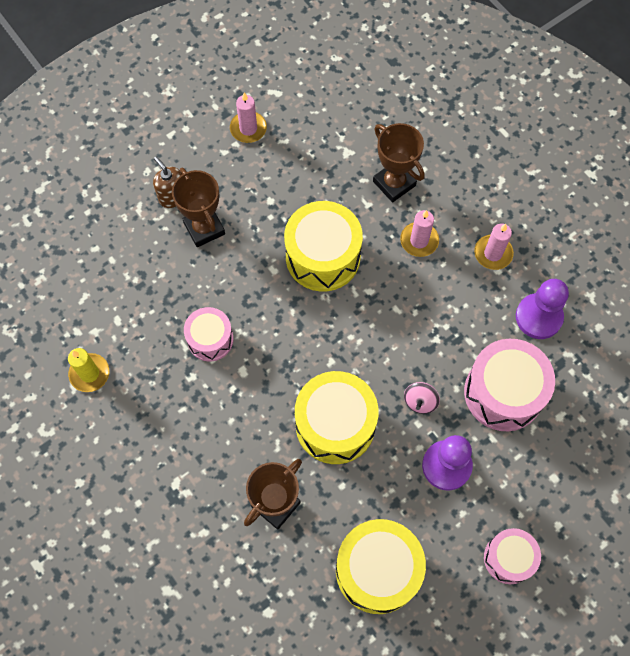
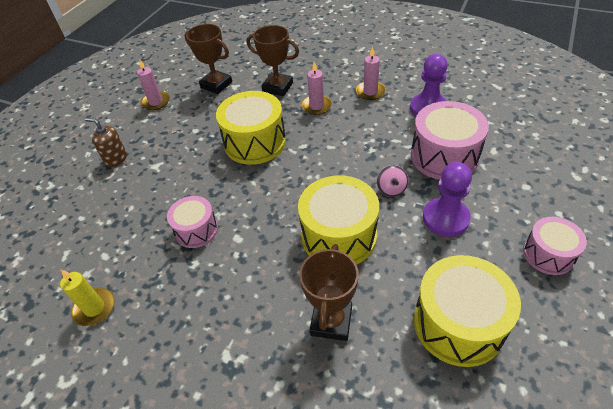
camera: 25 degrees left, 20 degrees down
brown trophy [172,168,225,247] -> brown trophy moved to [185,24,232,94]

